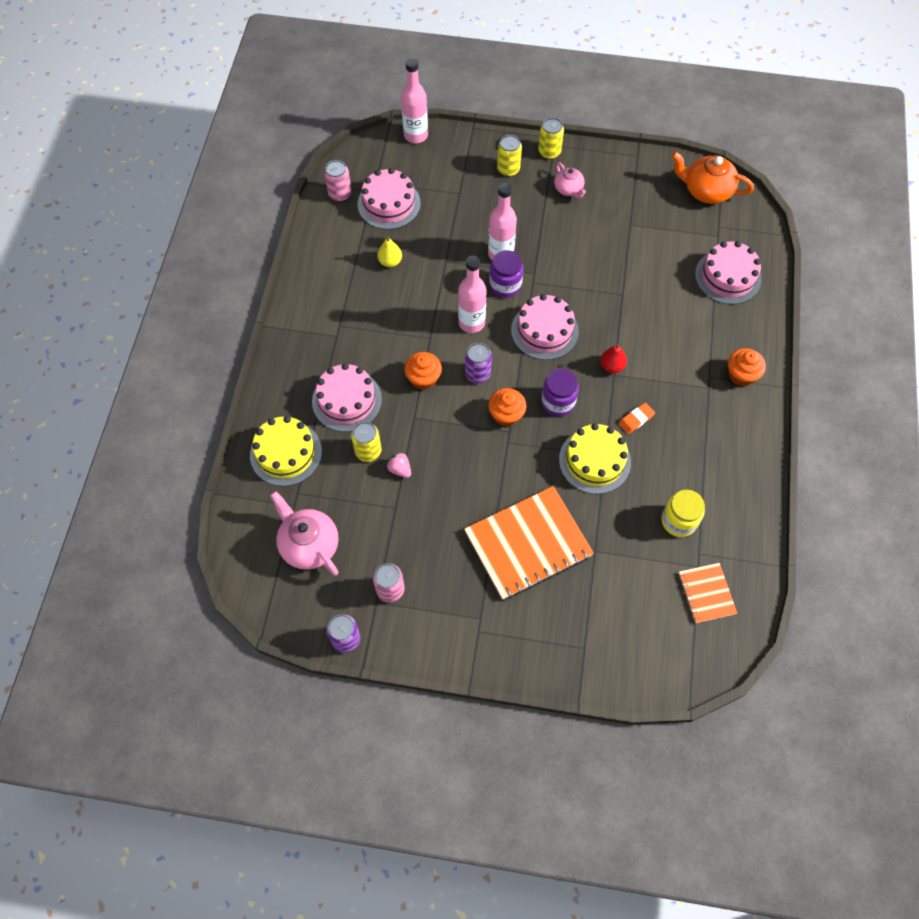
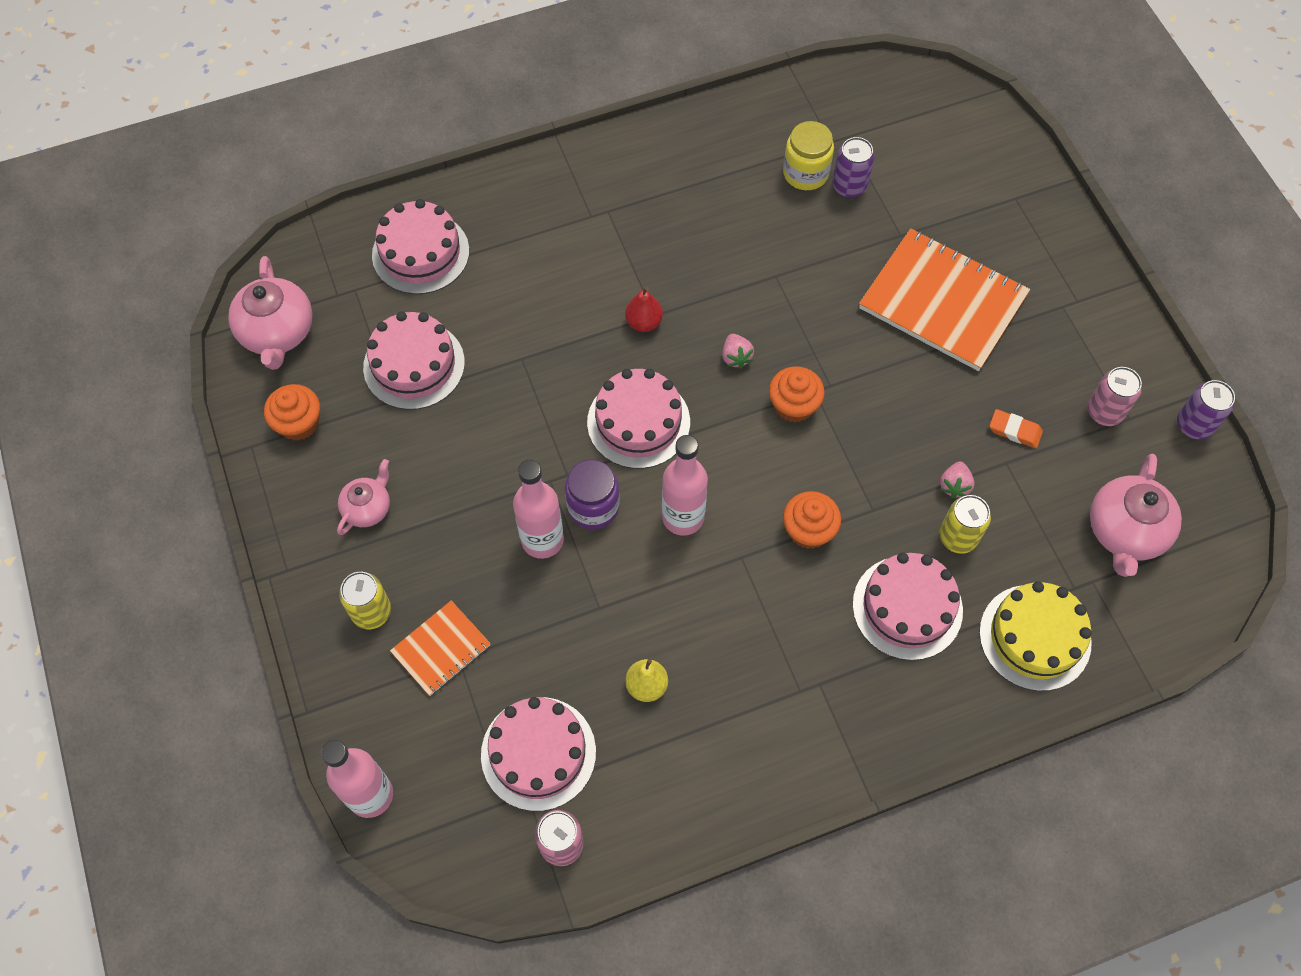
camera: 120 degrees left, 0 degrees up
purple can [465,343,492,383] -> purple can moved to [832,137,875,198]
yellow can [538,117,564,159] -> none
purple jar [541,369,579,416] -> pink strawberry [722,334,754,369]
yellow cake [559,423,631,494] -> none
orange eraser [619,403,655,434] -> orange eraser moved to [990,409,1043,448]
orange teapot [672,152,754,204] -> pink teapot [228,256,313,370]
orange notebook [679,563,737,623] -> orange notebook moved to [390,601,491,696]
orange cupcake [728,348,766,386] -> orange cupcake moved to [264,384,320,441]
none -> pink cake [363,311,465,410]

